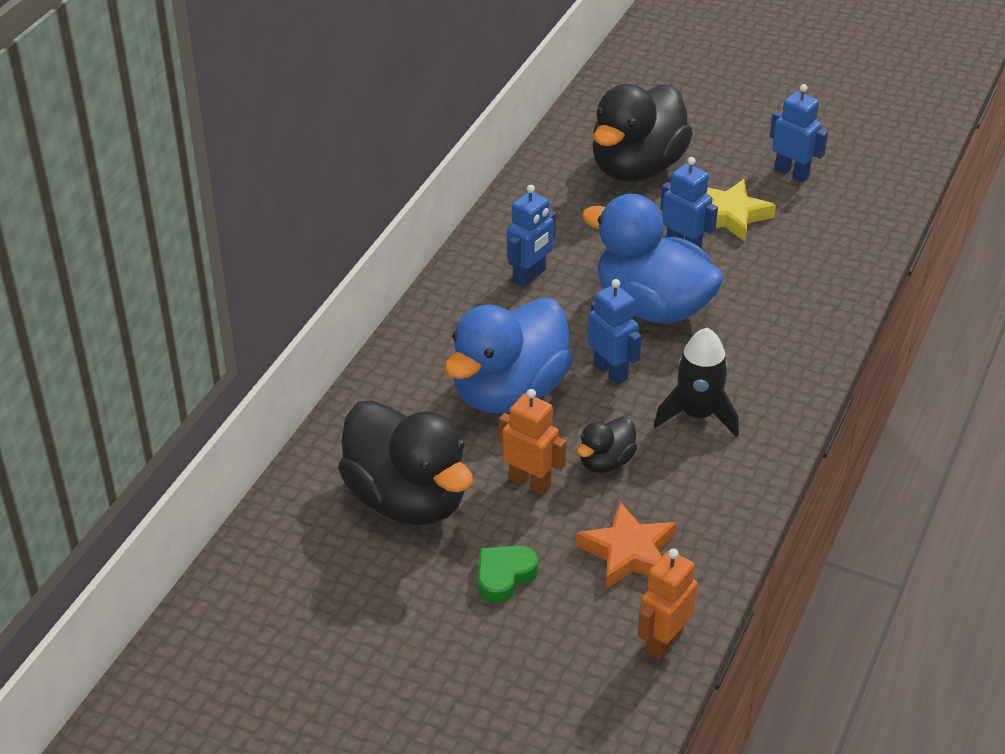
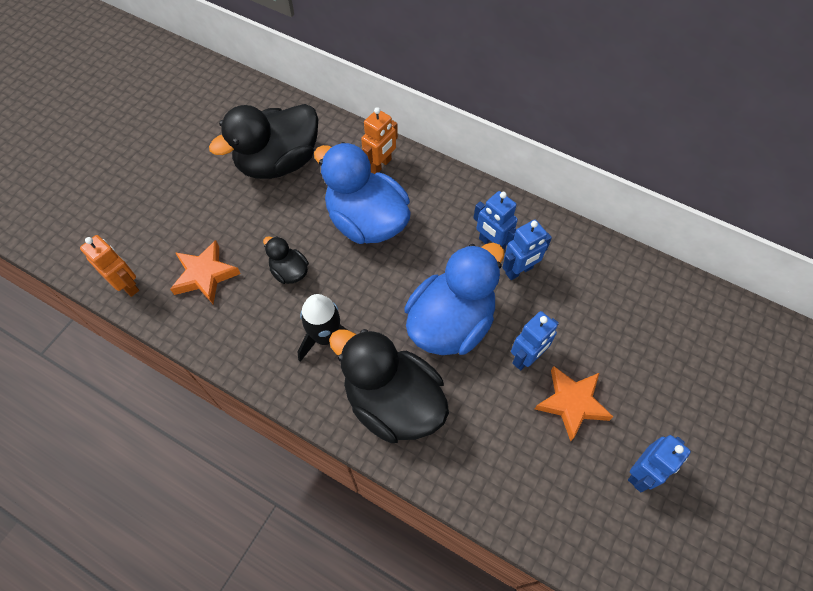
camera: 95 degrees right, 20 degrees up
green heart [478,546,538,604] -> none
orange robot [499,389,566,495] -> orange robot moved to [361,107,398,174]
blue robot [588,279,642,385] -> blue robot moved to [502,220,552,280]
black duck [592,84,693,182] -> black duck moved to [329,329,449,443]
yellow star [705,179,776,242] -> orange star [535,366,613,441]

